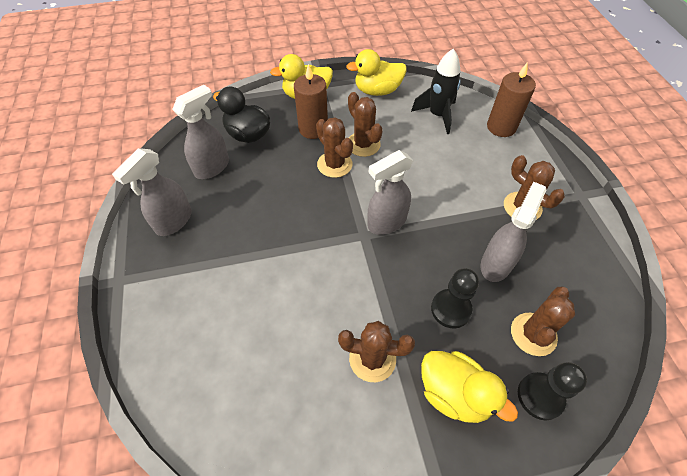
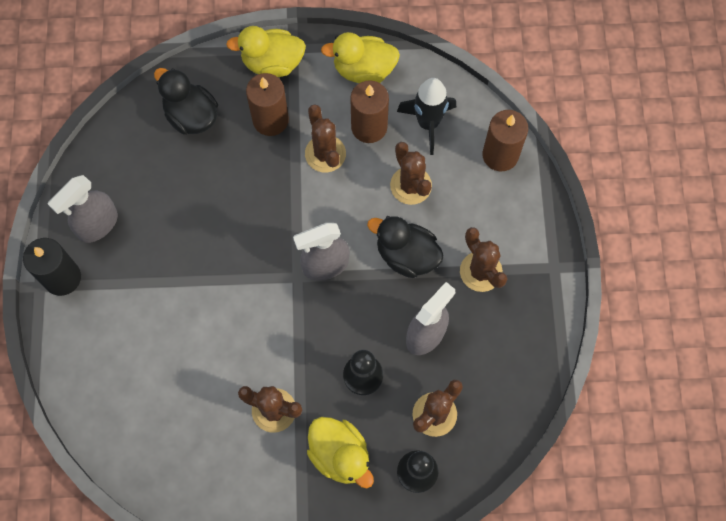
camera: 10 degrees right, 15 degrees up
grey spray bottle [172,85,229,179] -> none
brown cactus [316,117,353,178] -> brown cactus moved to [390,142,432,205]
none -> black candle [23,238,81,296]
none -> brown candle [350,80,389,143]
none -> black duck [367,216,444,278]

